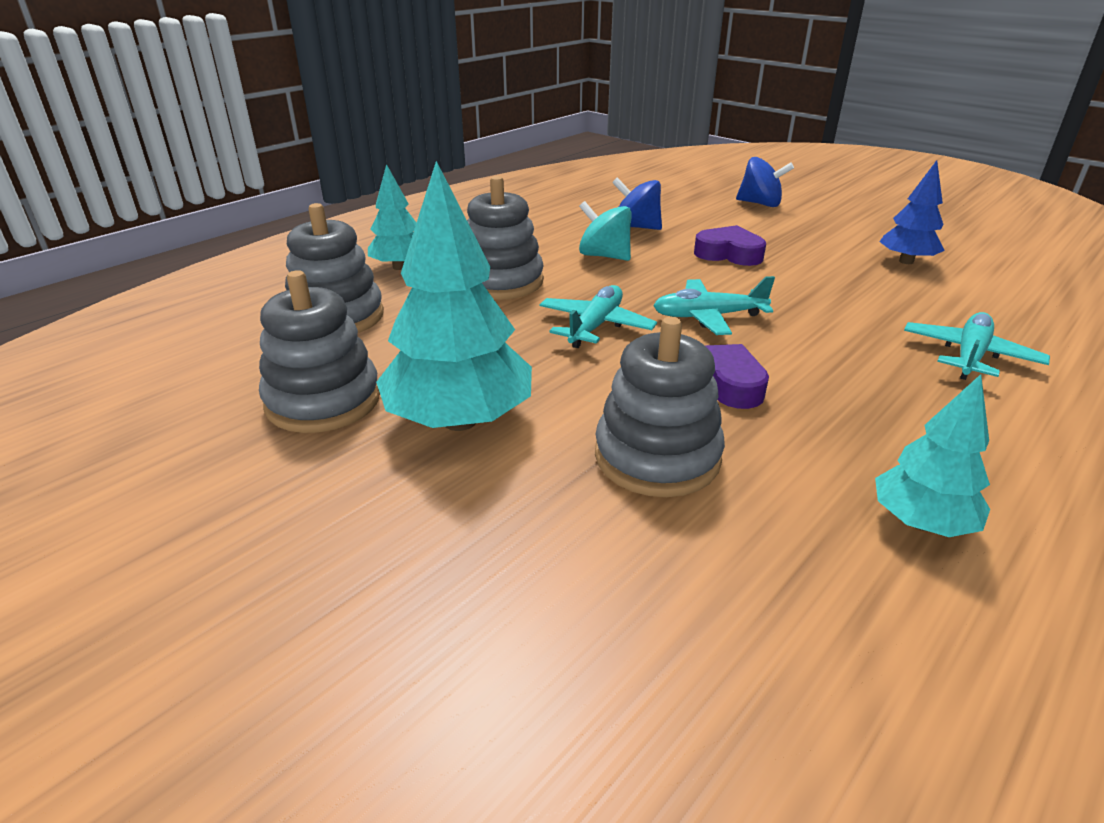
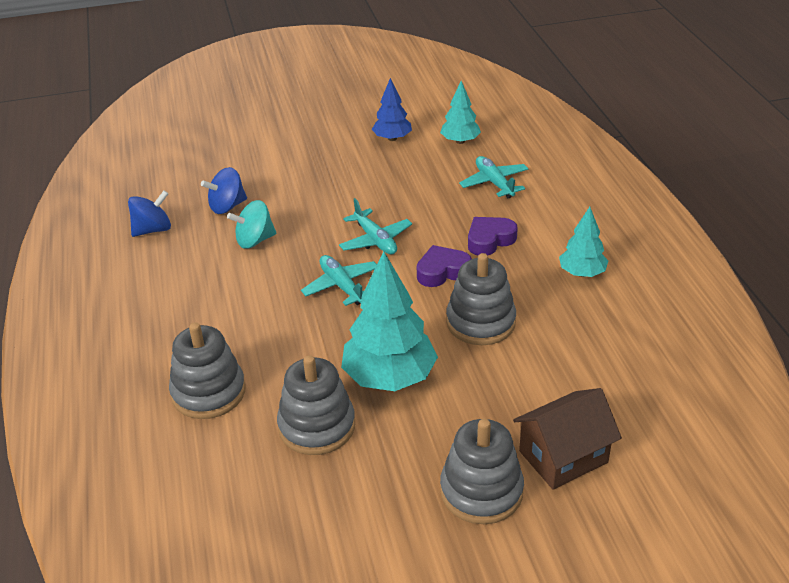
camera: 55 degrees left, 5 degrees up
turquoise tree [368,164,417,270] -> turquoise tree moved to [440,81,481,144]
grey stacking toy [467,176,544,300] -> grey stacking toy moved to [440,419,524,524]
turquoise plane [653,276,775,335] -> turquoise plane turned 60 degrees counterclockwise [339,198,412,254]
purple heart [694,225,766,266] -> purple heart moved to [468,217,518,256]
blue spinning top [736,157,794,207] -> blue spinning top moved to [128,191,171,237]
none -> brown house [513,388,622,490]

